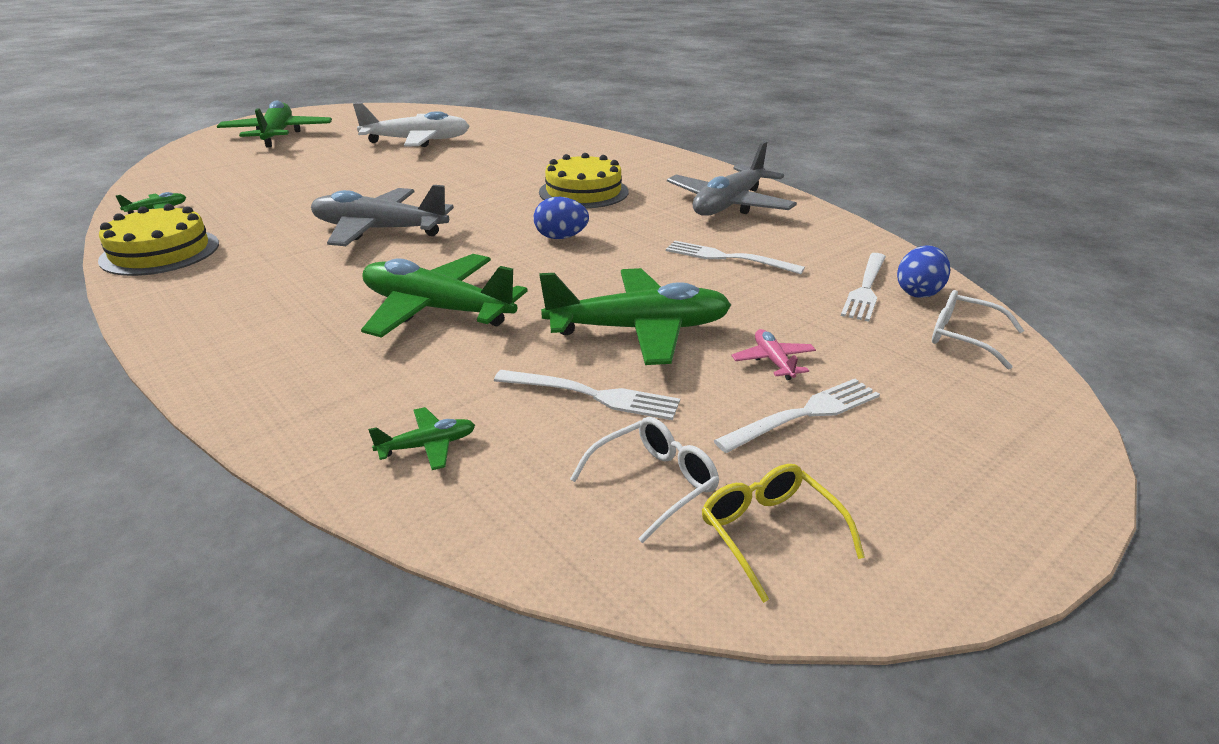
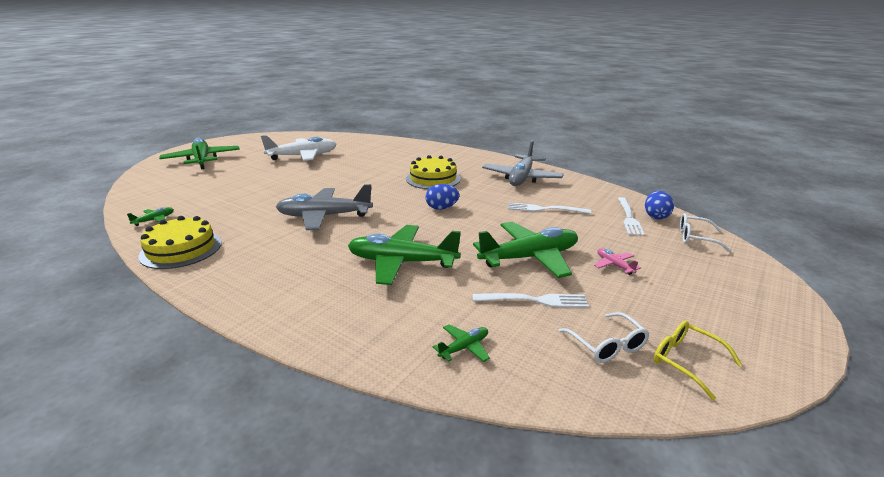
camera: 15 degrees left, 5 degrees down
white glasses [570,417,719,543] -> white glasses turned 120 degrees clockwise [558,312,650,363]
white fork [714,379,880,453] -> none

